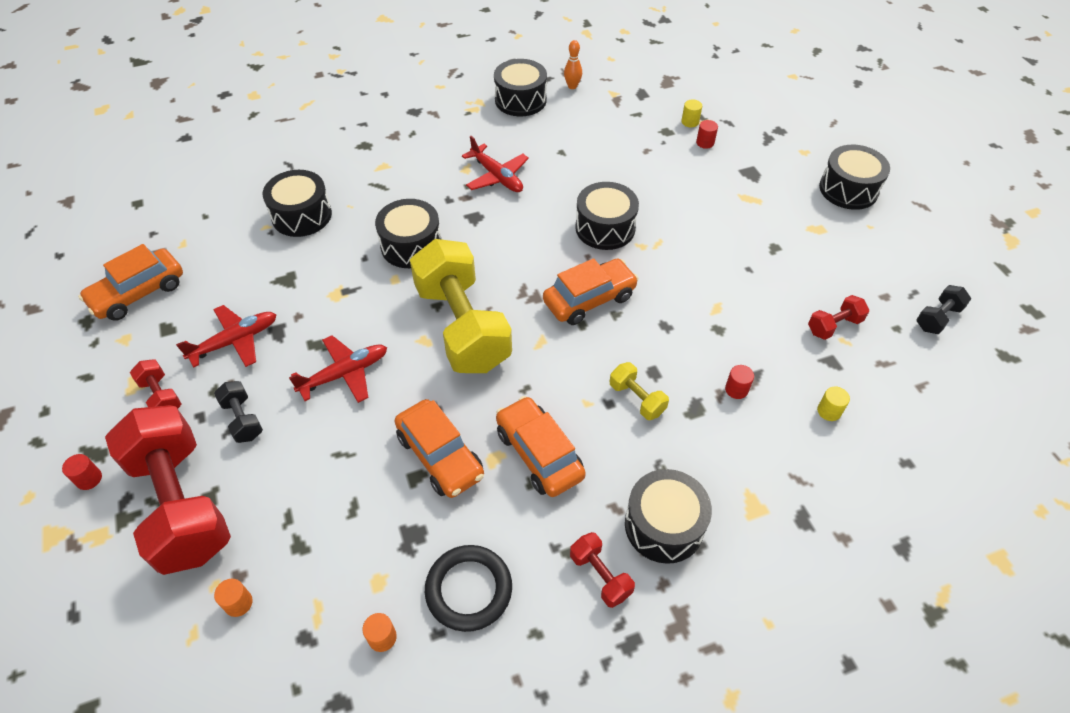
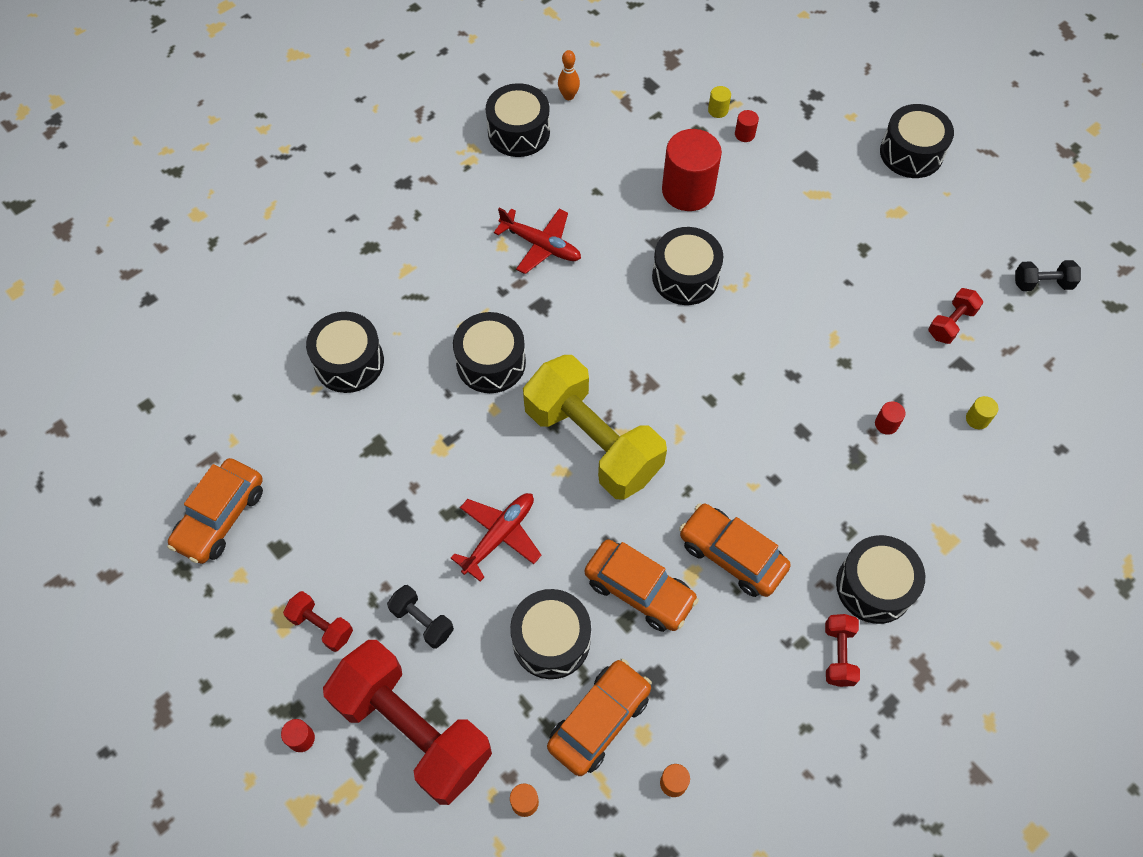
camera: 20 degrees left, 10 degrees up
red plane [176,305,277,368] -> none
black ring [425,545,512,632] -> none
orange car [543,258,639,325] -> orange car moved to [547,659,652,776]
red dumbbell [570,532,635,608] -> red dumbbell turned 60 degrees clockwise [825,614,860,687]
yellow dumbbell [610,362,669,420] -> none
black dumbbell [916,285,971,334] -> black dumbbell turned 60 degrees clockwise [1015,260,1081,291]
none -> black drum [510,589,591,679]
none -> red cylinder [662,129,722,211]

